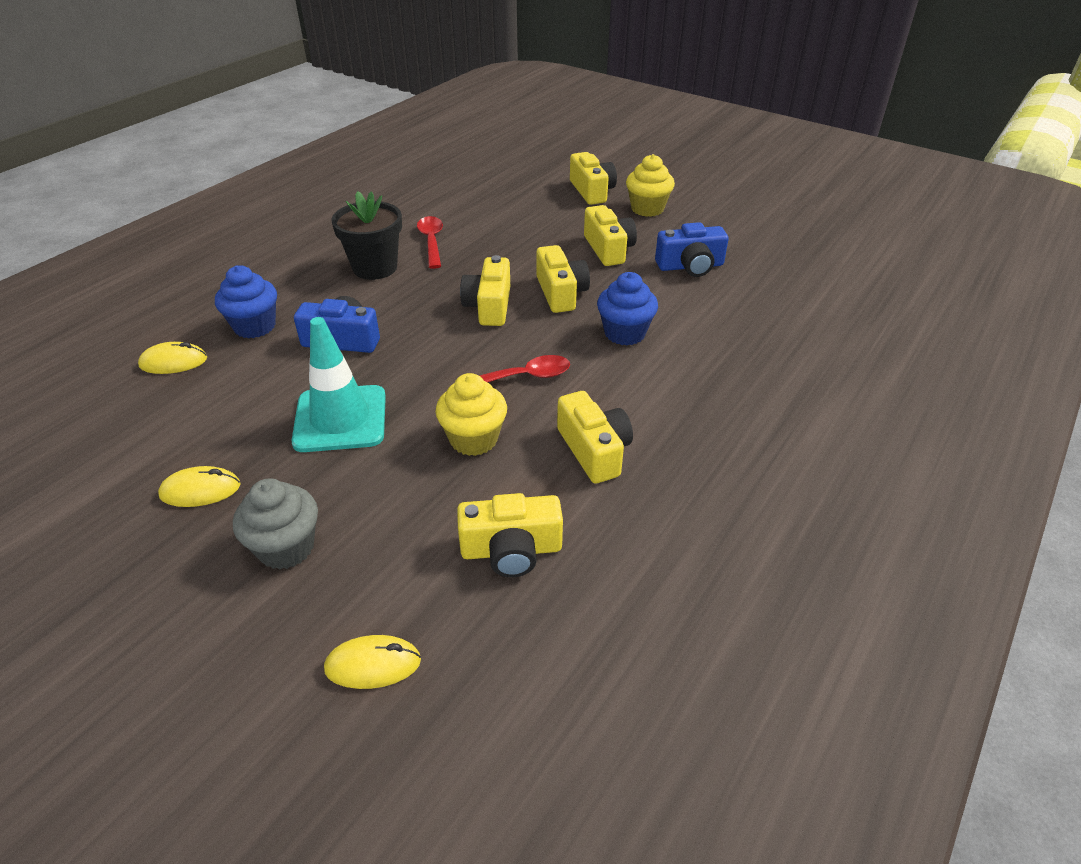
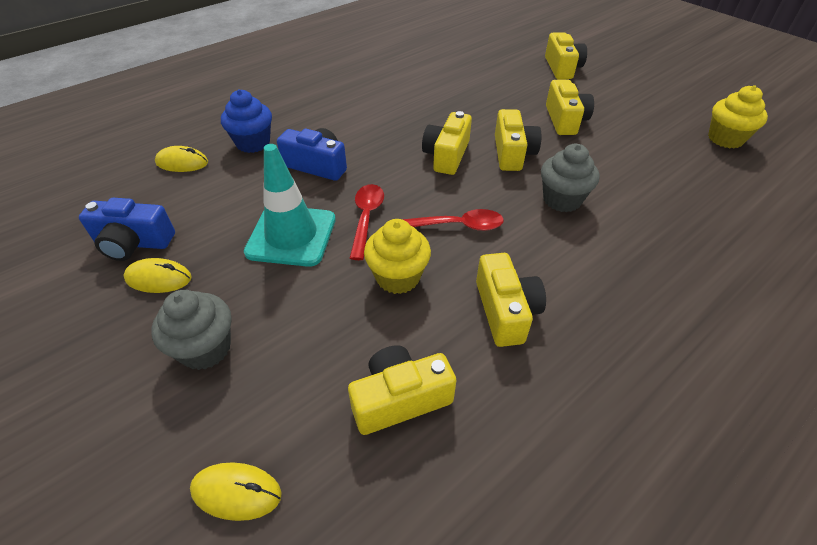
camera: 15 degrees right, 5 degrees up
black flower pot [331,191,402,280] -> none
red spoon [417,216,443,269] -> red spoon moved to [350,184,384,260]
yellow camera [457,493,563,577] -> yellow camera turned 150 degrees clockwise [348,345,457,435]
blue cupcake [597,272,658,345] -> grey cupcake [541,144,600,212]
yellow cupcake [626,154,675,217] -> yellow cupcake moved to [708,85,768,148]
blue camera [655,222,729,277] -> blue camera moved to [79,198,175,261]

